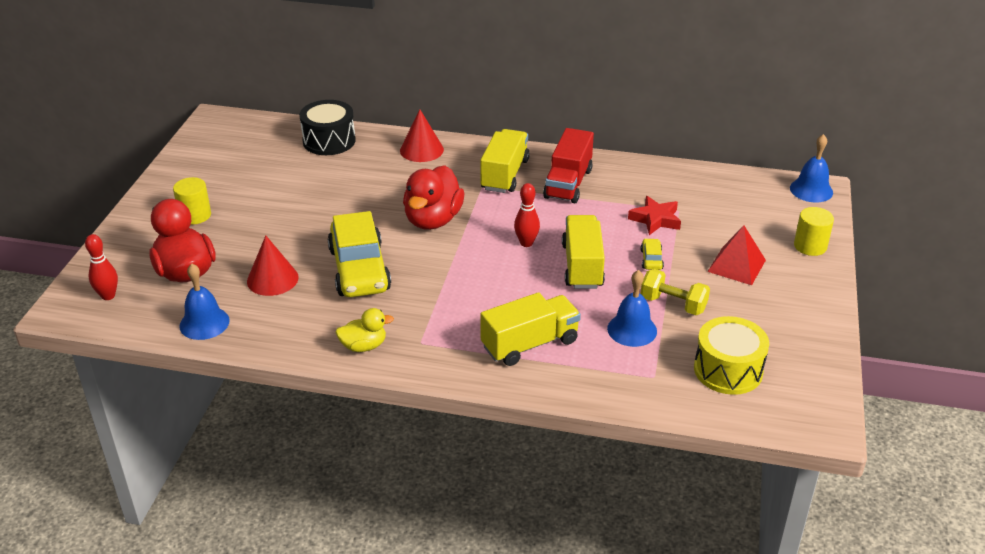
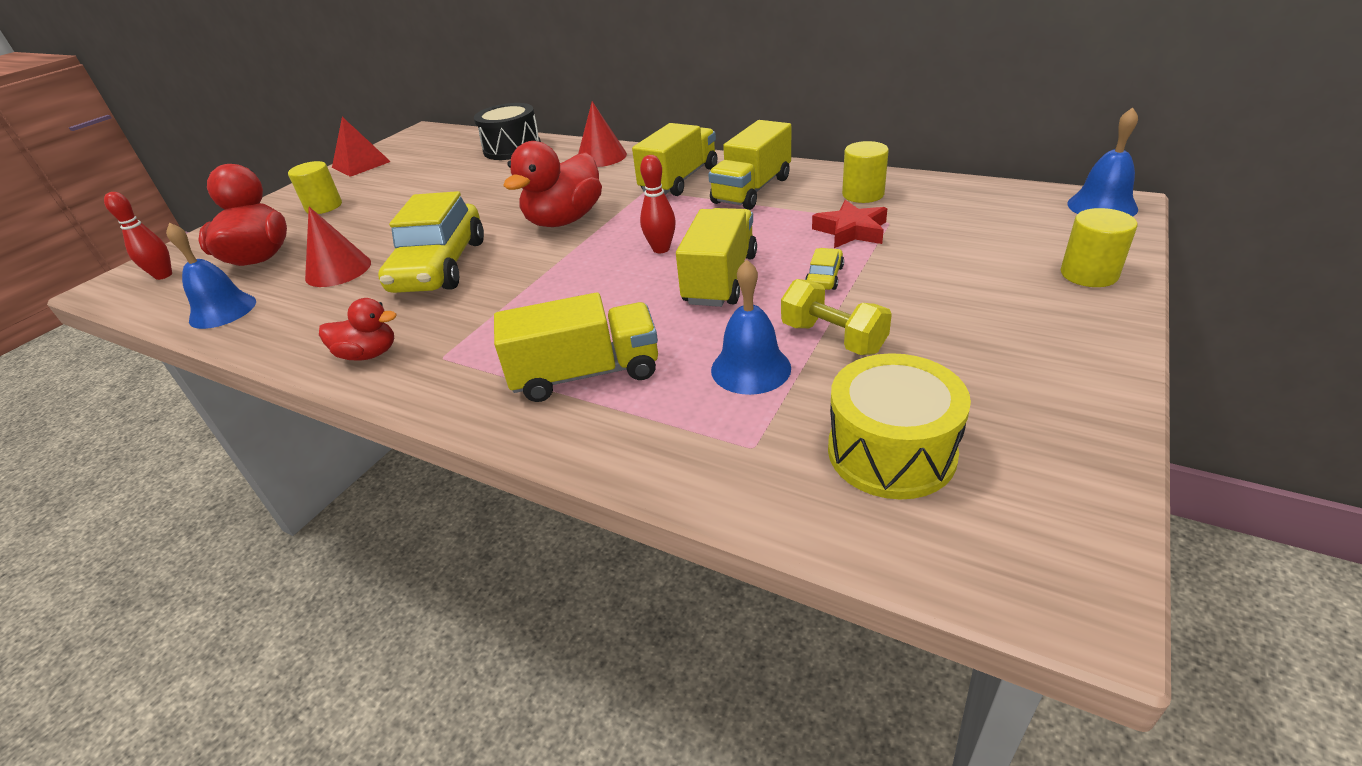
camera: 20 degrees right, 0 degrees up
yellow duck [335,308,394,352] -> red duck [319,298,396,361]
red truck [543,128,594,203] -> yellow truck [708,120,791,210]
red pyramid [707,225,766,285] -> red pyramid moved to [332,117,391,177]
none -> yellow cylinder [842,141,889,203]

